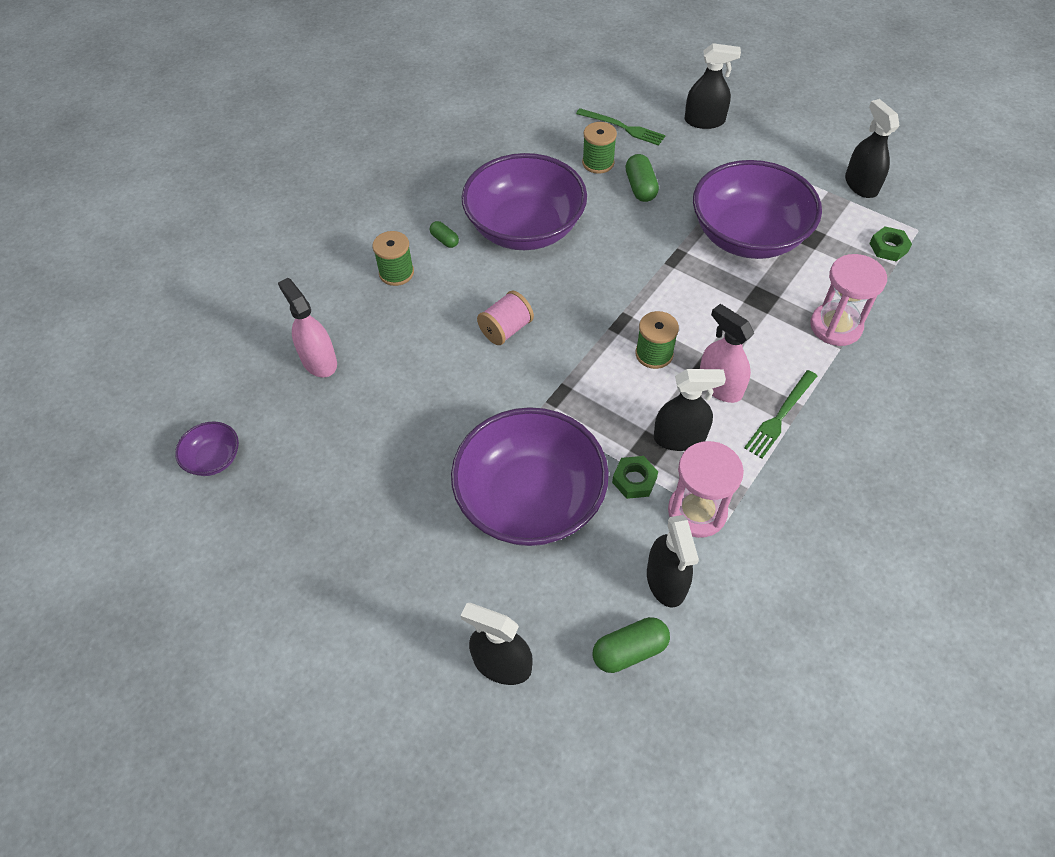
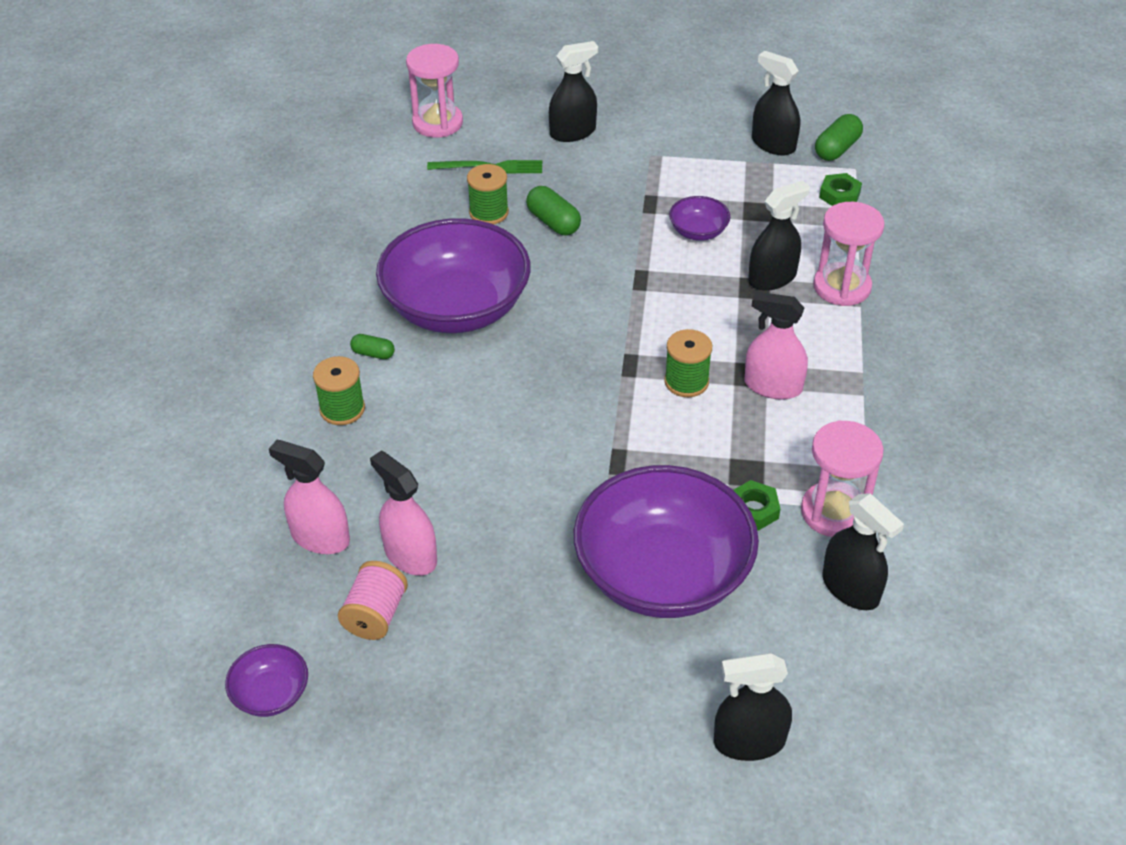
camera: 30 degrees left, 10 degrees down
pink spool [477,291,534,345] -> pink spool moved to [338,561,408,640]
green capsule [593,617,670,673] -> green capsule moved to [815,114,863,161]
black spray bottle [654,369,726,451] -> black spray bottle moved to [748,180,810,291]
purple bowl [693,160,822,259] -> purple bowl [669,196,731,241], size x0.42
green fork [744,370,817,458] -> none
none -> pink spray bottle [370,451,437,576]
none -> pink hourglass [406,44,463,137]

